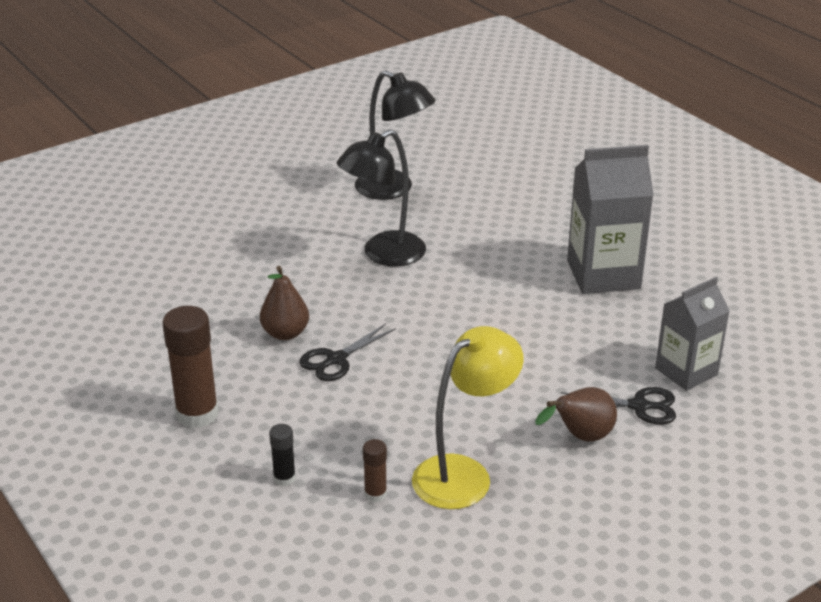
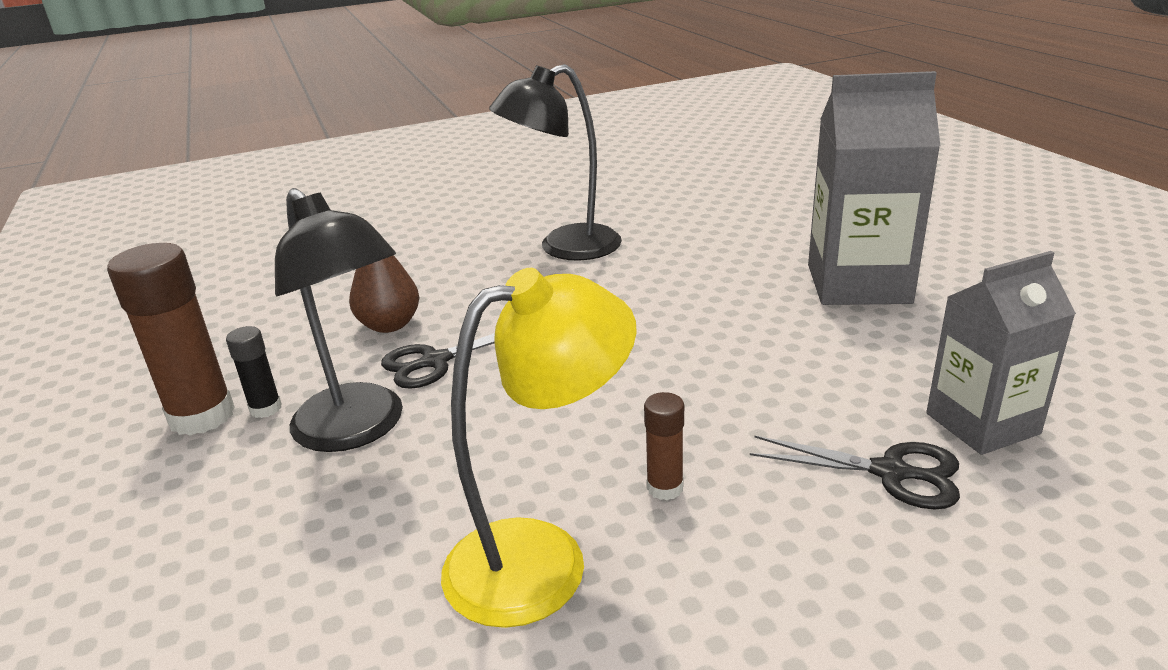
camera: 15 degrees right, 5 degrees down
black glue stick [269,424,296,486] -> black glue stick moved to [226,326,282,418]
black lamp [355,70,435,200] -> black lamp moved to [275,188,403,452]
brown glue stick [363,439,387,502] -> brown glue stick moved to [644,392,684,500]
brown pear [535,387,617,442] -> none

